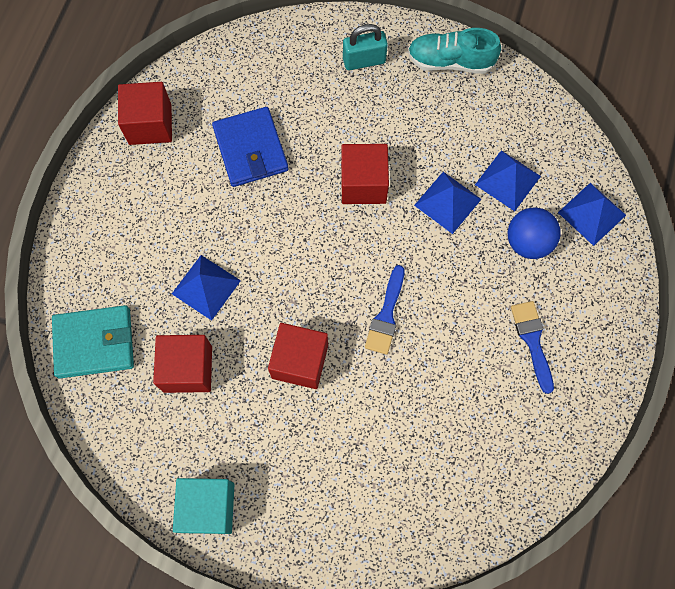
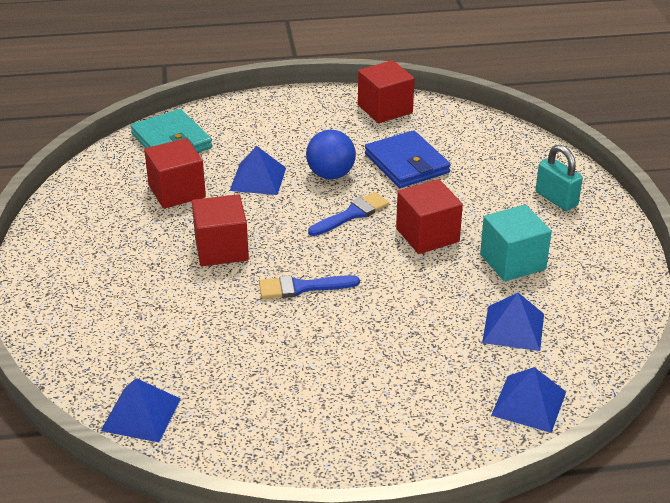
camera: 65 degrees right, 35 degrees down
turquoise cube [173,478,235,534] -> turquoise cube moved to [480,205,552,282]
blue wallet [212,107,288,187] -> blue wallet turned 75 degrees counterclockwise [365,130,451,188]
turquoise shoe [408,28,501,74] -> none
blue pyramid [414,172,482,234] -> blue pyramid moved to [101,378,181,442]
blue ball [508,208,561,259] -> blue ball moved to [306,130,356,179]
blue brush [511,301,554,394] -> blue brush moved to [308,192,389,236]

